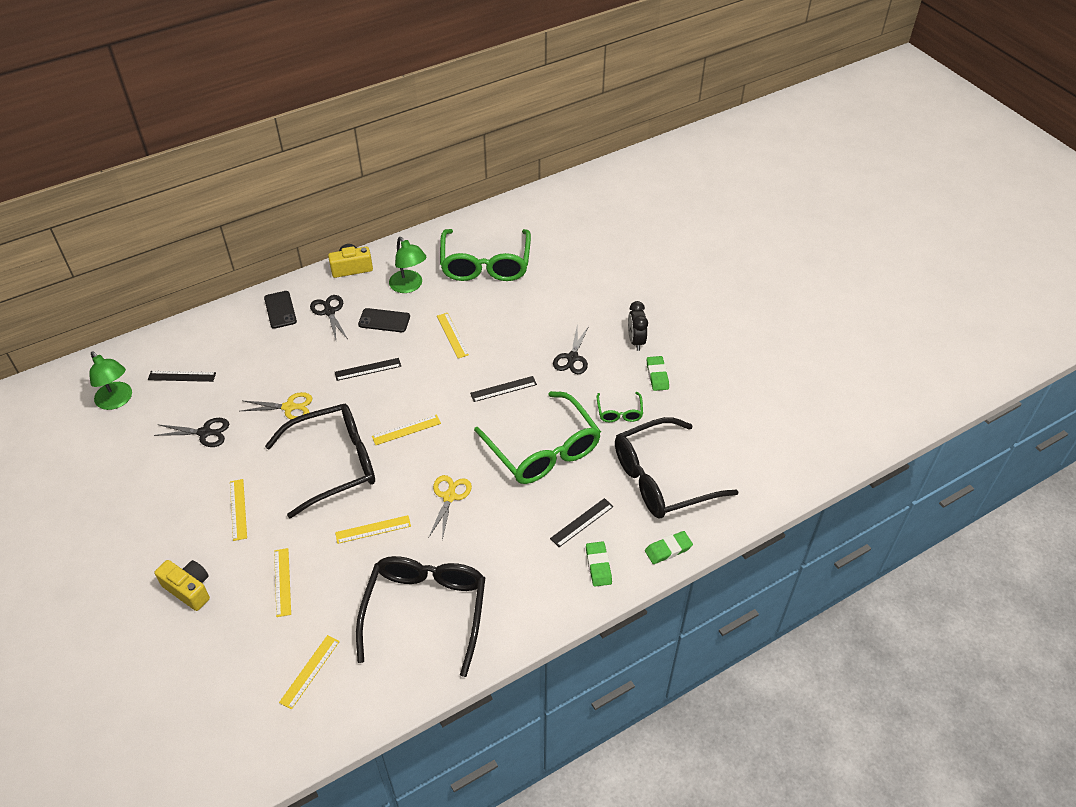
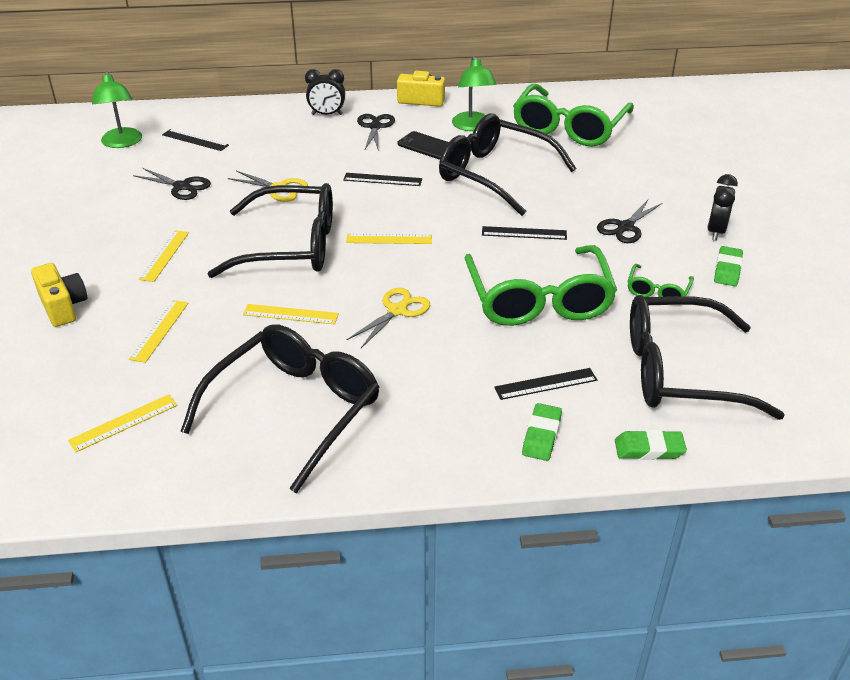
camera: 25 degrees right, 10 degrees down
black phone [264,291,297,329] -> black clock [305,69,345,115]
yellow ruler [437,313,469,358] -> black glasses [439,114,576,216]

